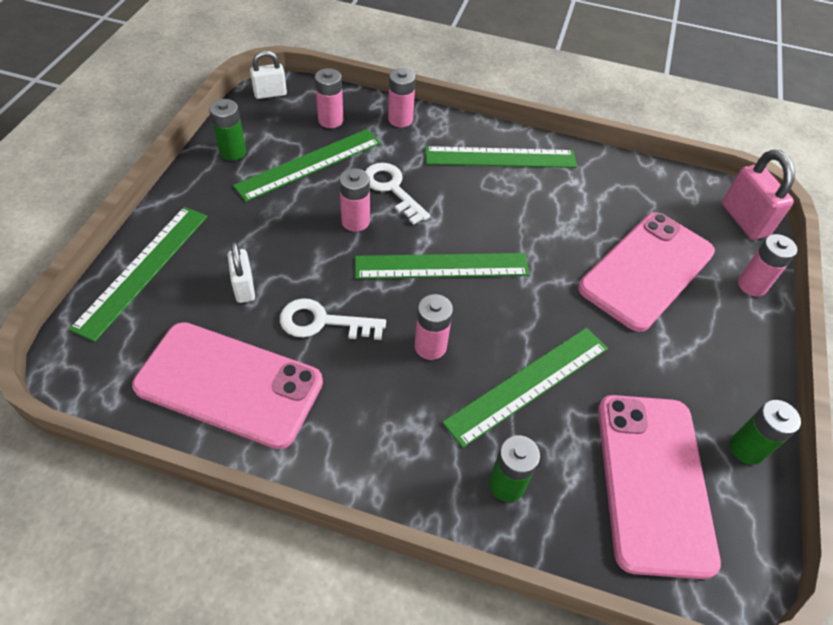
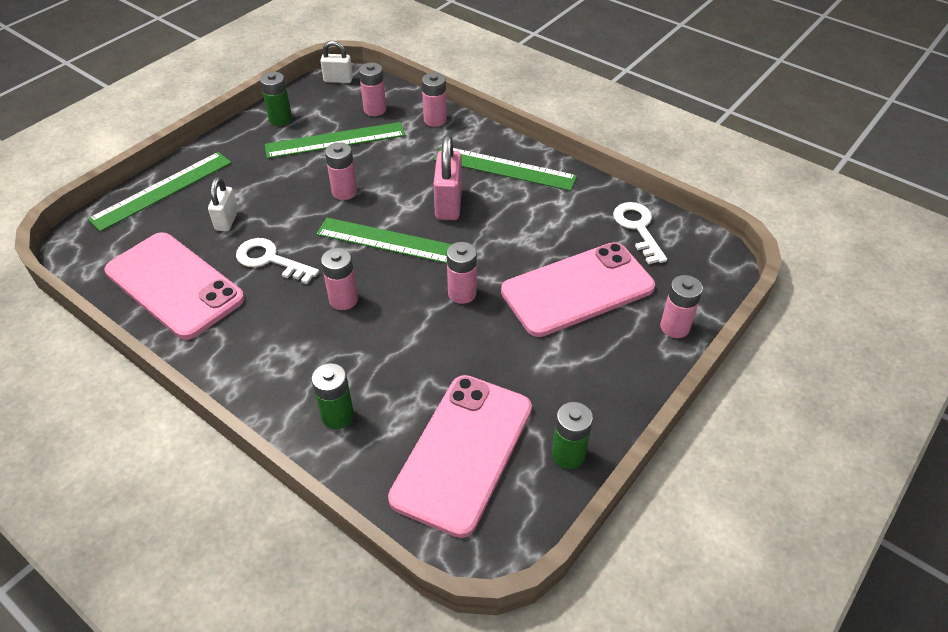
camera: 25 degrees right, 5 degrees down
white key [365,163,430,225] -> white key moved to [613,202,667,264]
green ruler [442,328,608,448] -> none
pink padlock [722,150,795,240] -> pink padlock moved to [433,135,462,220]
none -> pink battery [447,242,477,304]

